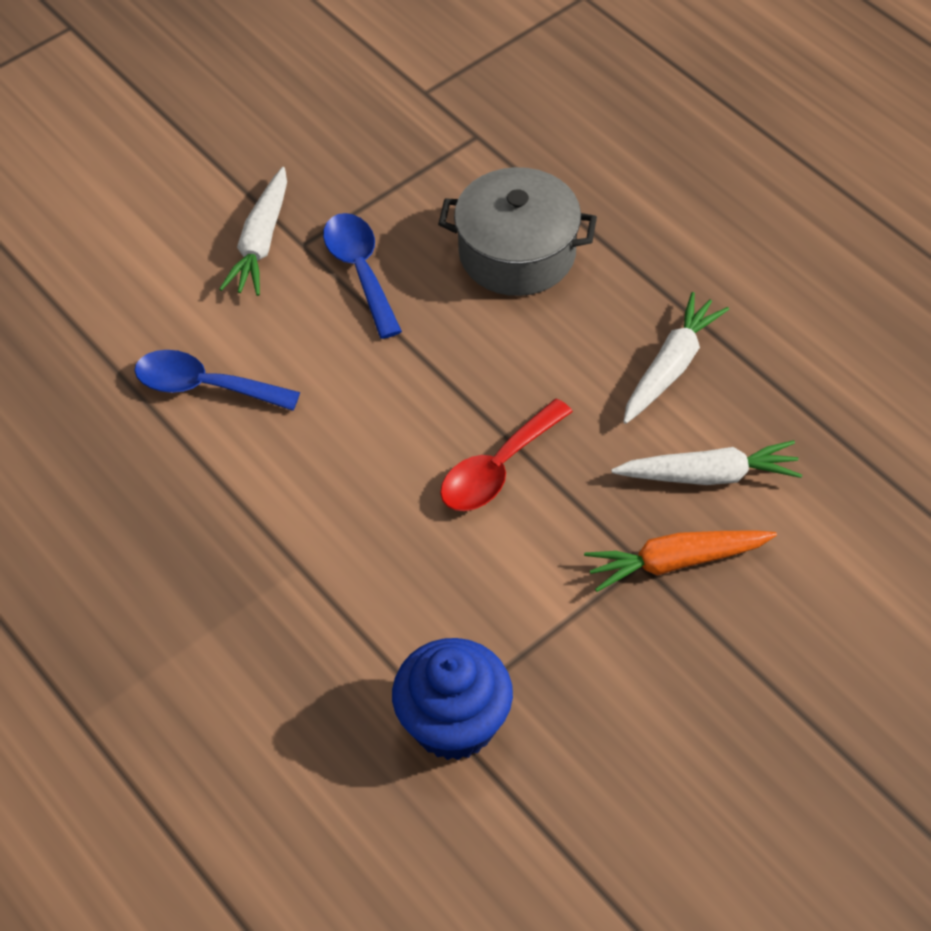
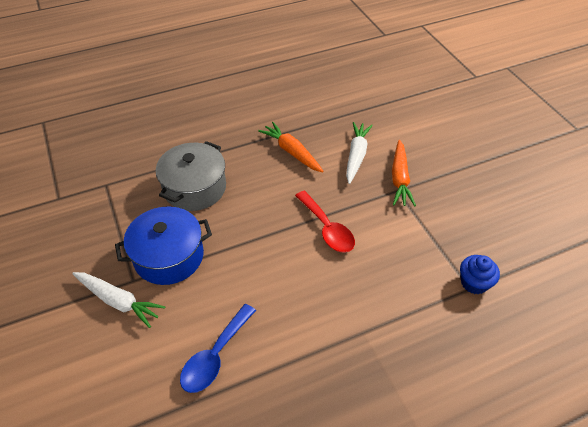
camera: 75 degrees left, 5 degrees down
blue spoon [323,213,402,339] -> blue pot [115,206,212,285]
blue cupcake [392,638,513,760] -> blue cupcake [460,255,500,294], size x0.62
white carrot [624,292,729,424] -> orange carrot [258,122,324,173]

